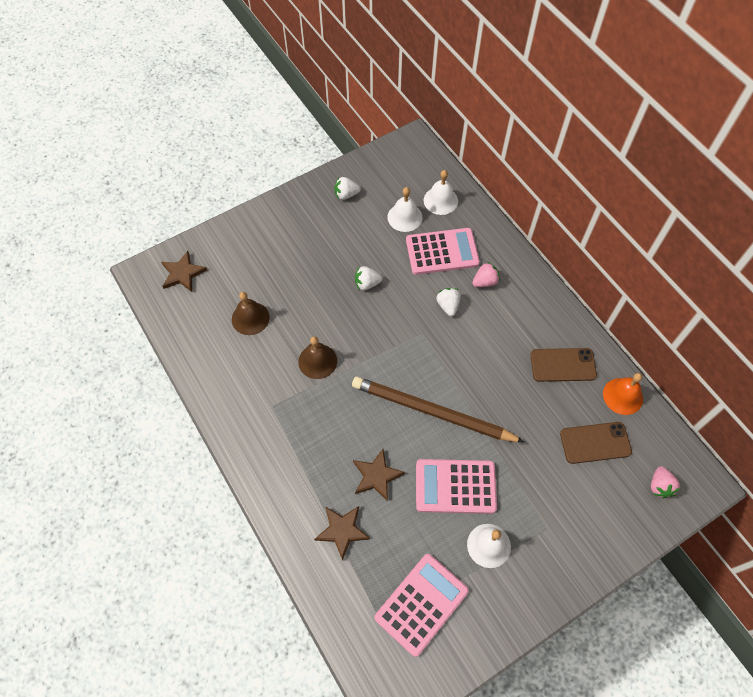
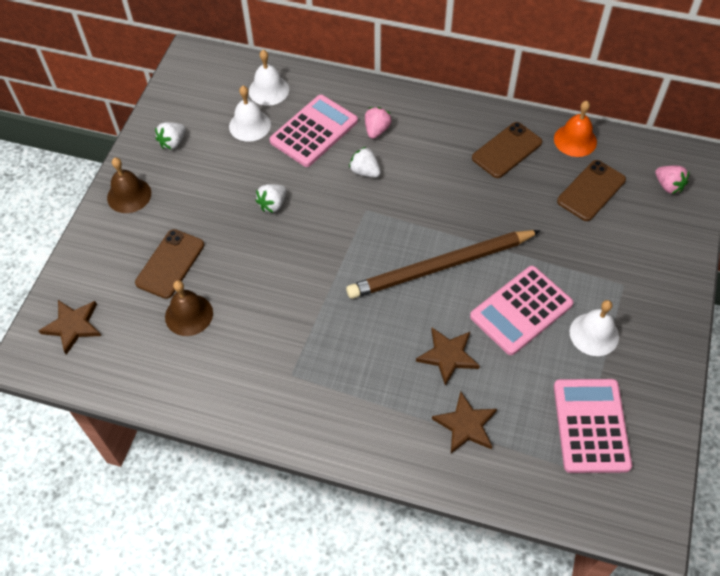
camera: 40 degrees left, 5 degrees down
brown bell [298,336,337,379] -> brown bell moved to [107,157,151,213]
none -> brown phone [135,229,204,299]

